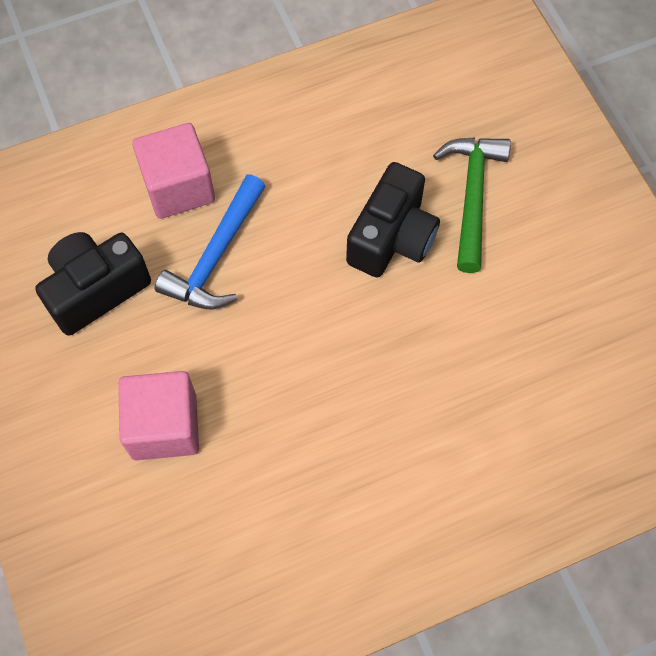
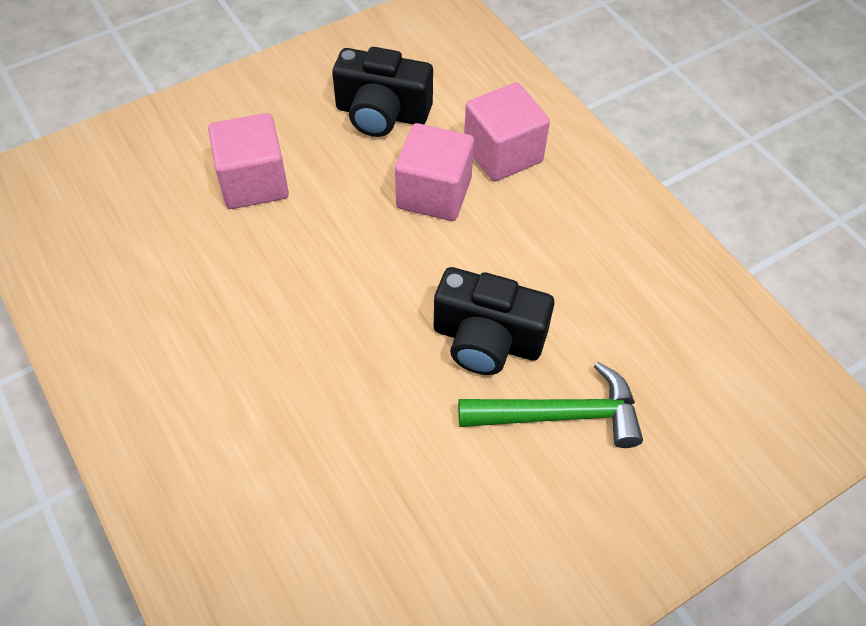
camera: 80 degrees right, 10 degrees down
black camera [35,232,151,336] -> black camera turned 150 degrees clockwise [332,47,433,137]
blue hammer [155,175,266,310] -> pink cube [395,123,474,221]

